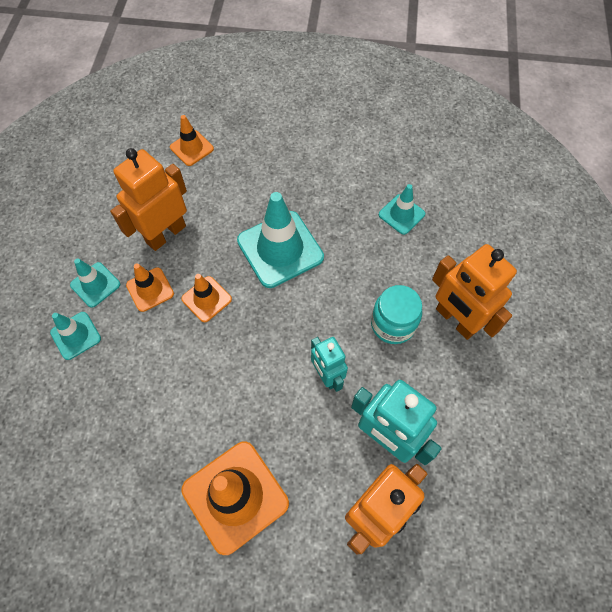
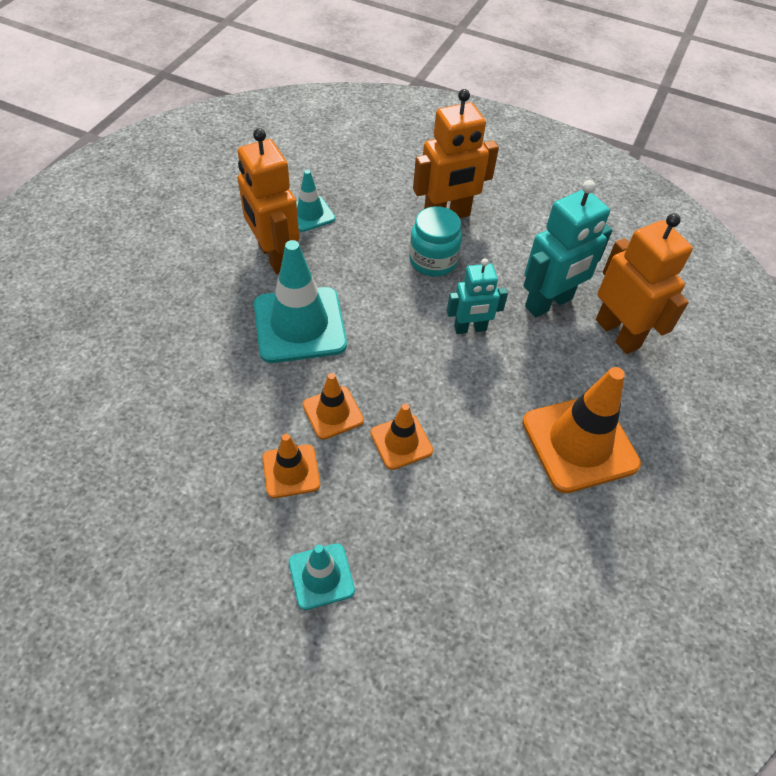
camera: 75 degrees left, 10 degrees down
turquoise traffic cone [70,258,120,308] -> none
orange robot [110,148,187,251] -> orange robot moved to [238,128,299,274]
orange traffic cone [170,115,214,166] -> orange traffic cone moved to [370,404,433,470]

